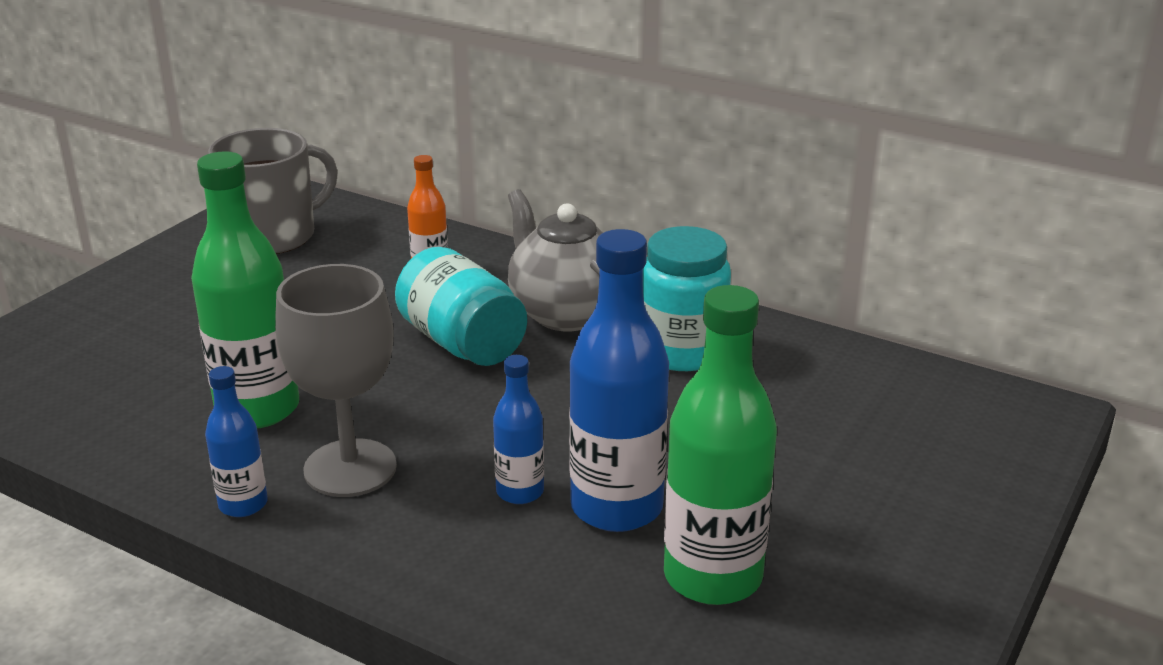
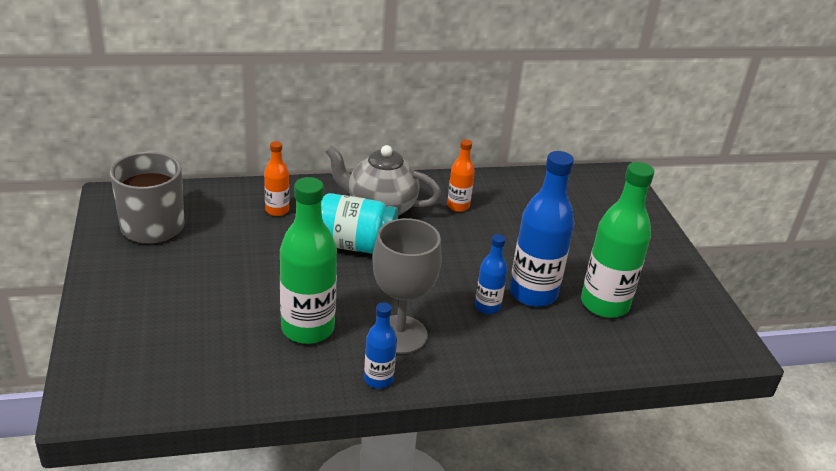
camera: 45 degrees left, 5 degrees up
turquoise jar [643,226,731,371] -> orange bottle [447,139,475,212]

